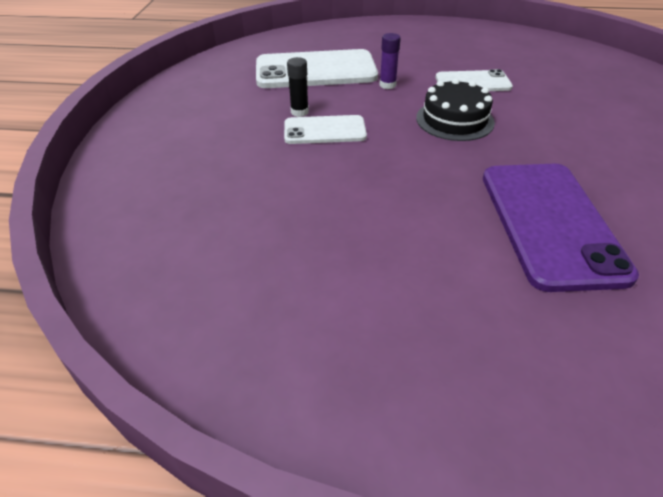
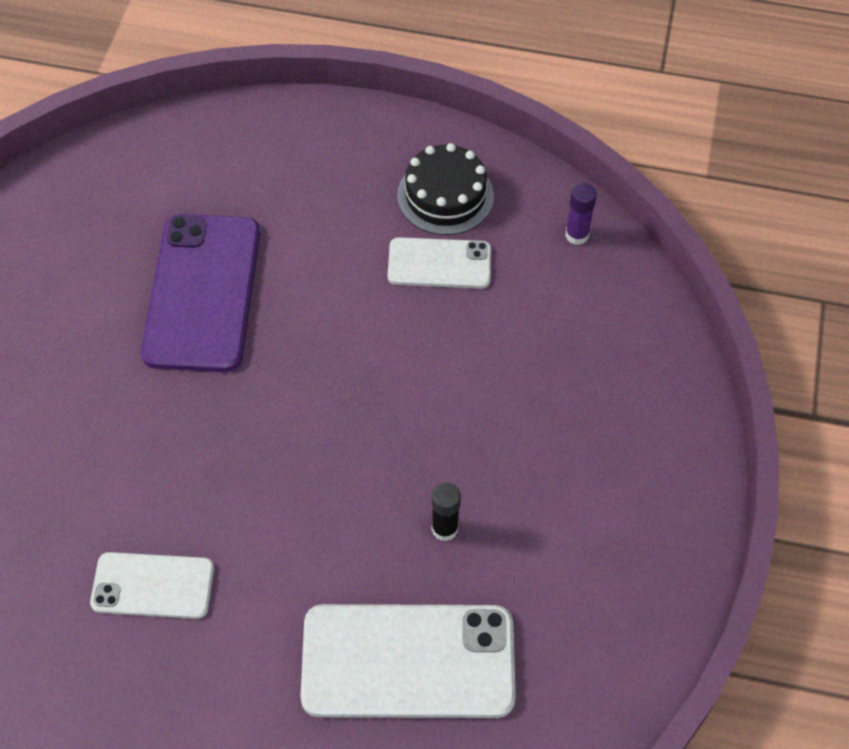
camera: 175 degrees left, 15 degrees up
white phone [284,115,367,144] -> white phone moved to [388,237,491,289]
purple glue stick [380,33,401,89] -> purple glue stick moved to [565,183,597,245]
black cake [416,78,495,141] -> black cake moved to [397,143,494,235]

